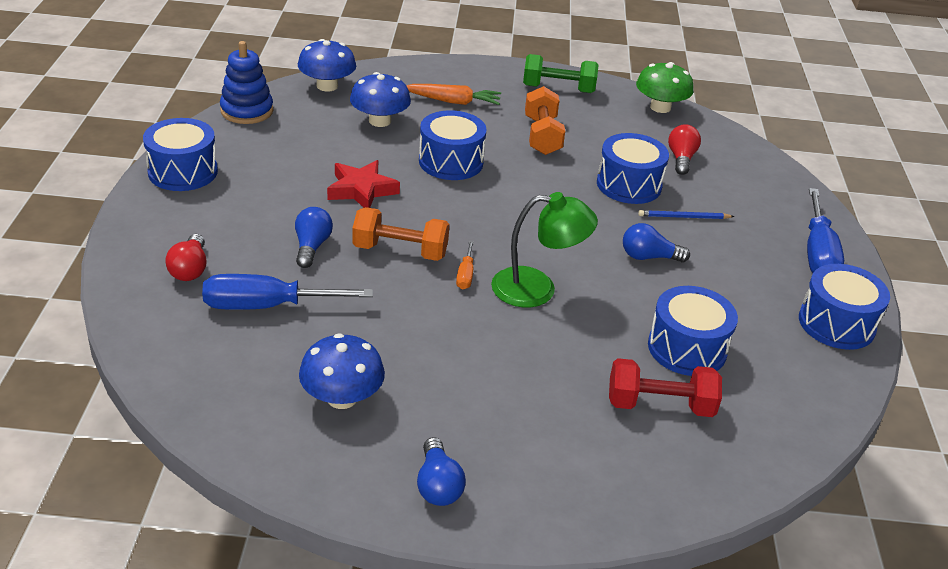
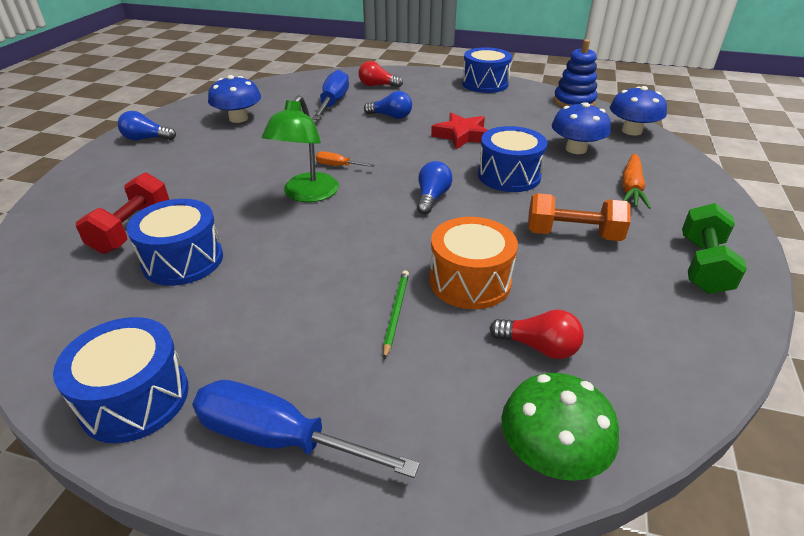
camera: 105 degrees right, 0 degrees up
orange dumbbell [352,207,450,261] -> none
blue drum [597,133,669,204] -> orange drum [430,217,518,309]
blue light bulb [623,223,690,262] -> blue light bulb moved to [417,161,453,215]
green mushroom [636,62,693,113] -> green mushroom moved to [501,373,619,481]
blue pencil [638,210,735,219] -> green pencil [383,270,409,359]

